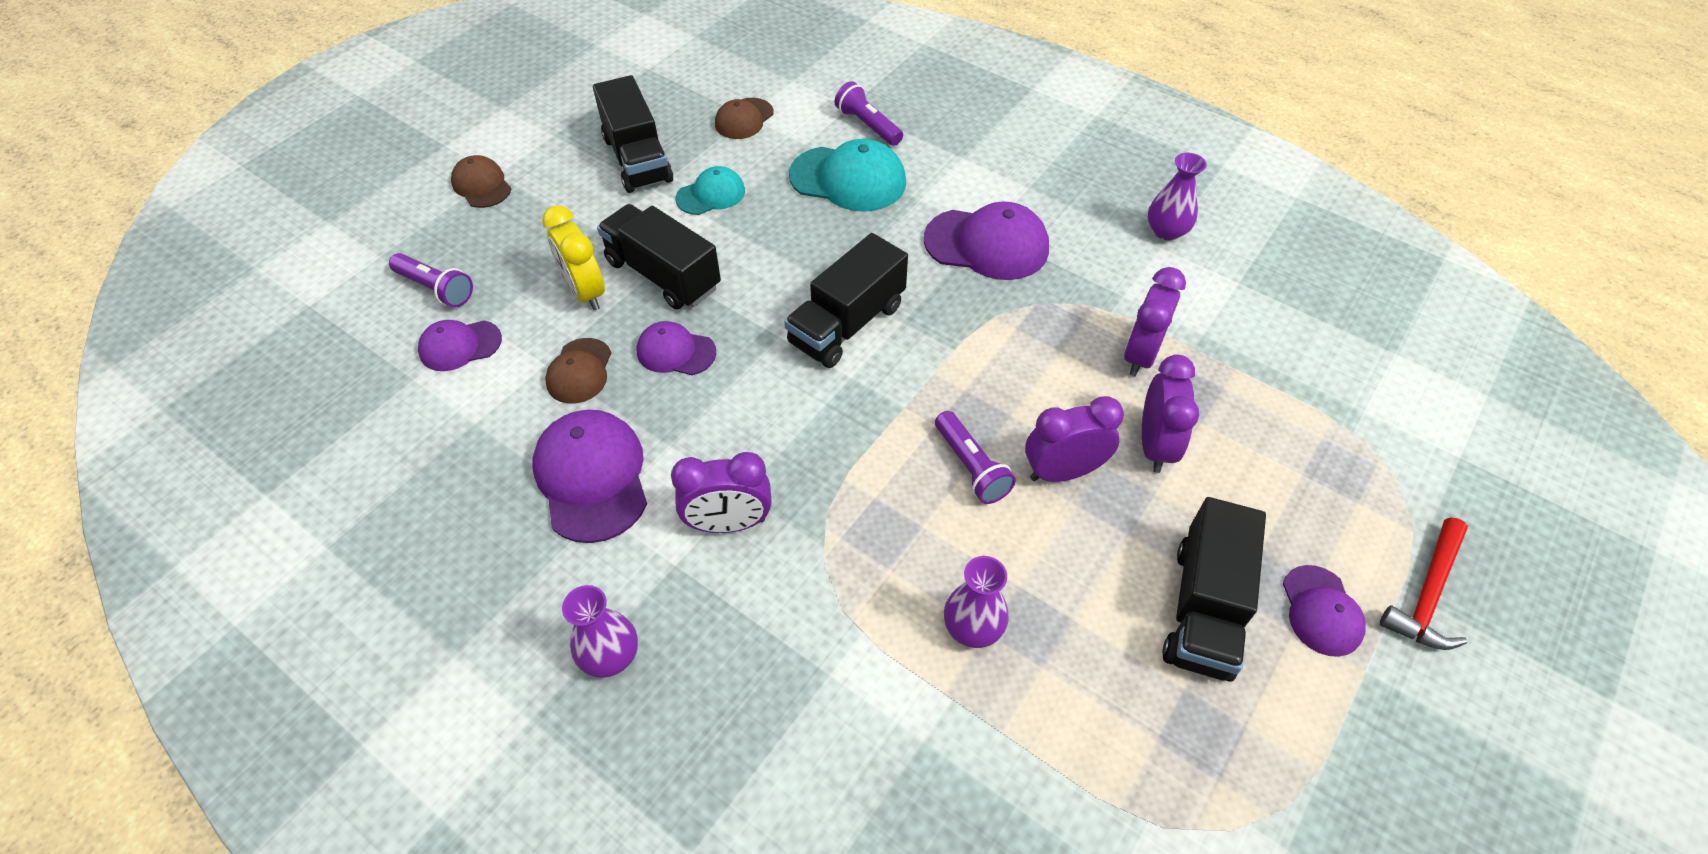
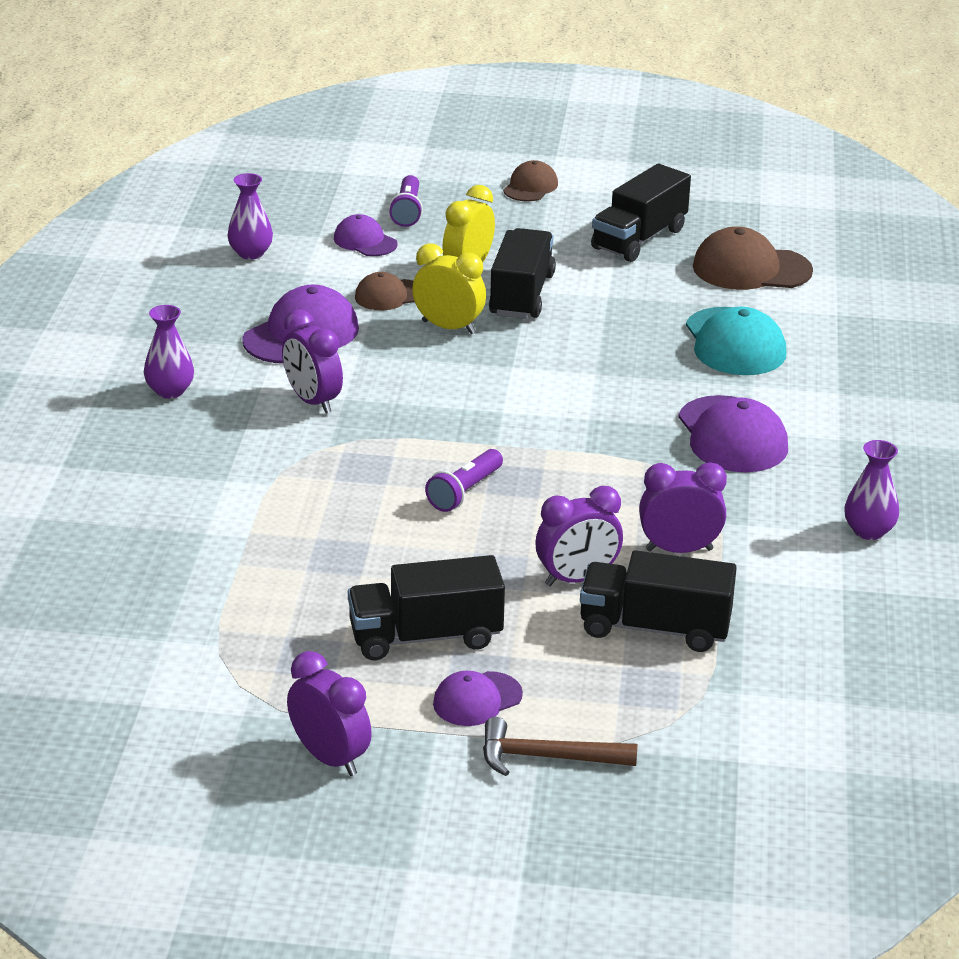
camera: 60 degrees right, 20 degrees down
purple cap [637,321,716,375] -> yellow clock [412,243,486,334]
turquoise cap [676,166,745,215] -> none
brown cap [715,98,774,139] -> brown cap [693,226,813,290], size x1.69
black truck [784,233,908,368] -> black truck moved to [580,550,737,652]
purple flashlight [834,81,903,146] -> none
purple vase [944,556,1009,648] -> purple vase moved to [227,173,273,260]
purple clock [1025,396,1124,482] -> purple clock moved to [287,651,372,776]
red hammer [1380,518,1468,650] -> brown hammer [483,717,637,776]

